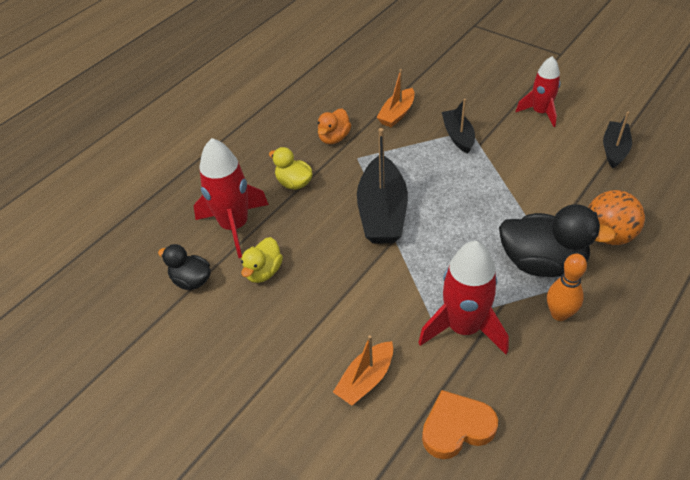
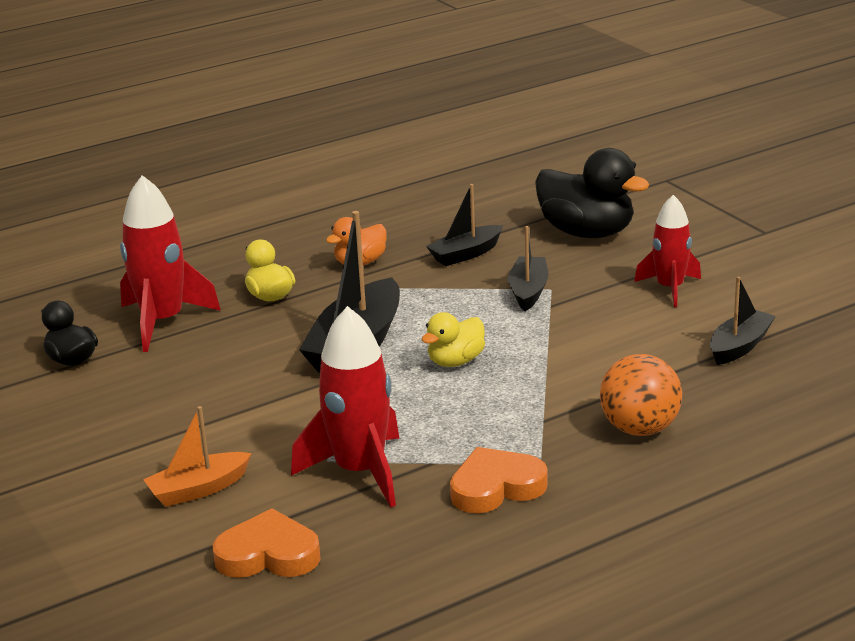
camera: 20 degrees right, 20 degrees down
yellow duck [241,237,283,283] -> yellow duck moved to [422,312,485,367]
orange boat [376,69,415,128] -> black boat [426,184,503,266]
black duck [499,204,616,277] -> black duck moved to [535,148,650,238]
orange bowling pin [547,254,587,321] -> orange heart [450,447,548,513]

